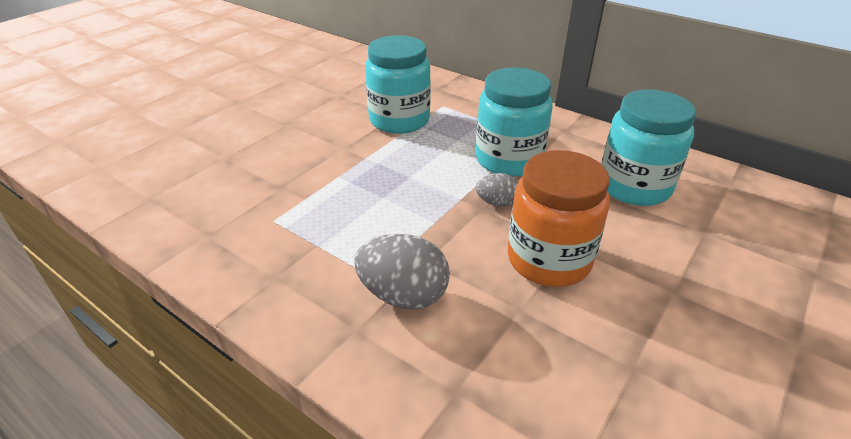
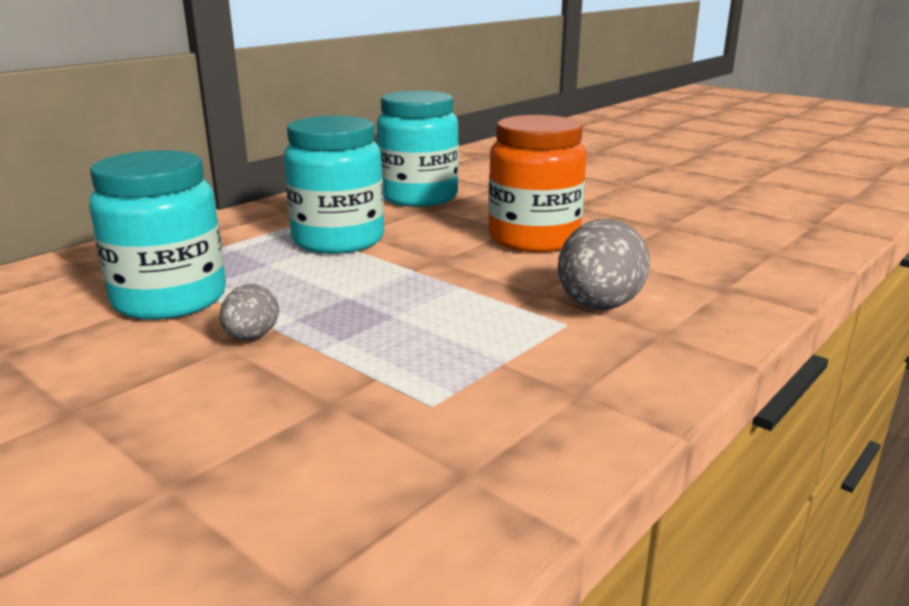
camera: 85 degrees left, 15 degrees down
grey egg [476,173,518,207] -> grey egg moved to [219,284,279,340]

